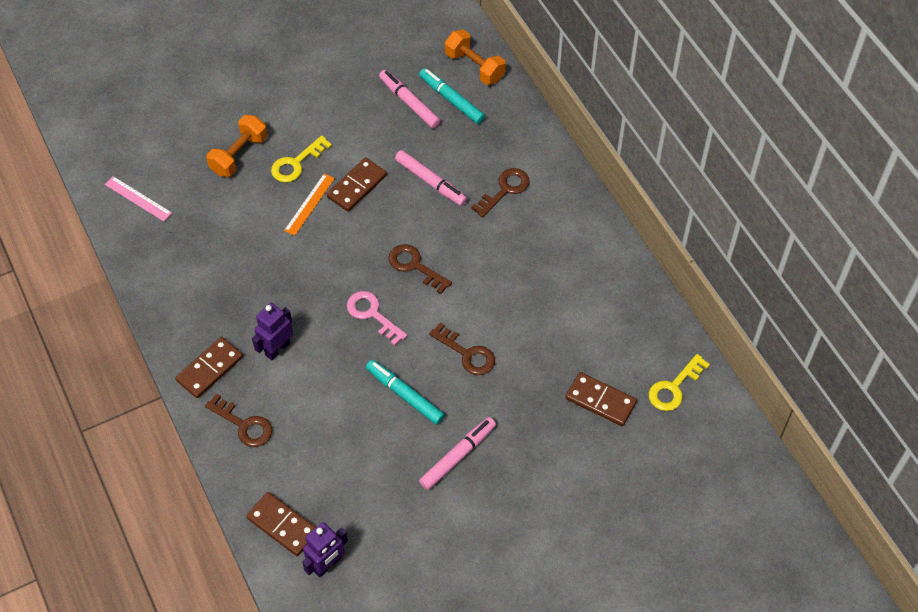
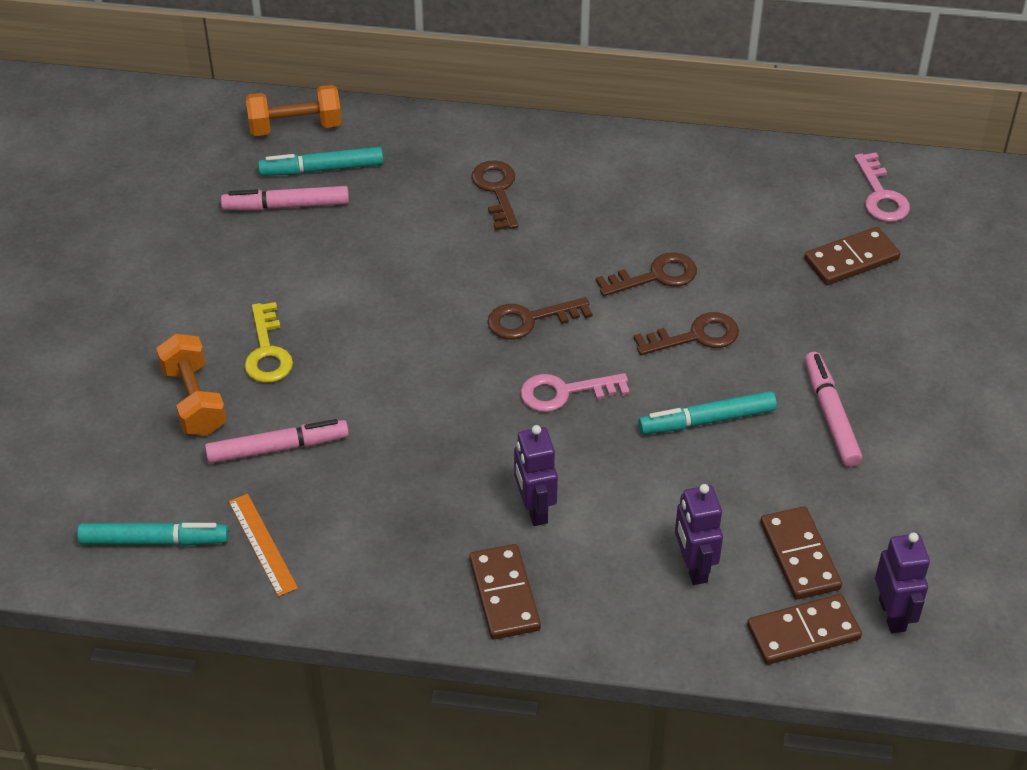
camera: 55 degrees left, 10 degrees down
pink ruler [105,176,172,221] -> turquoise marker [77,522,229,546]
brown key [205,393,272,447] -> brown key moved to [596,252,697,296]
orange ruler [284,174,335,236] -> orange ruler moved to [228,494,298,597]
brown domino [327,158,387,212] -> brown domino moved to [760,506,842,600]
pink marker [395,150,467,206] -> pink marker moved to [205,419,349,464]
yellow key [649,354,710,411] -> pink key [854,152,910,222]
none -> purple robot [675,484,723,585]

